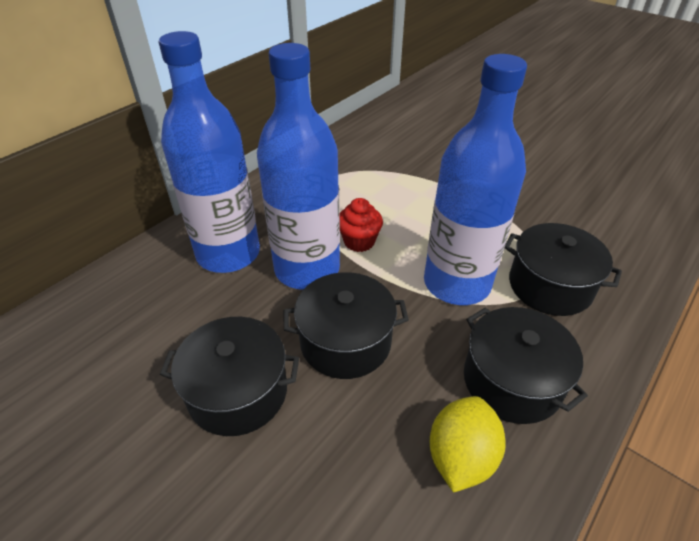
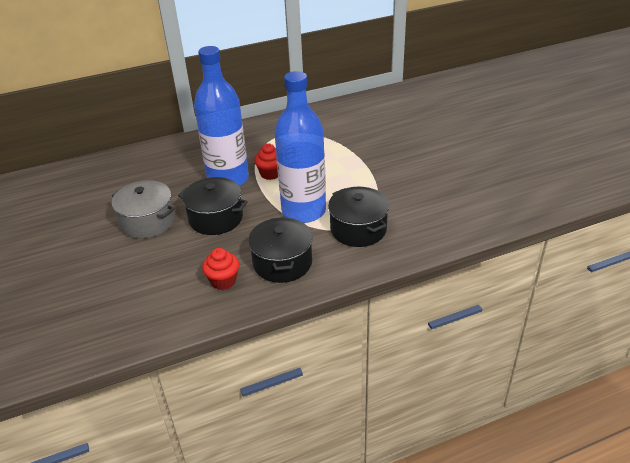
camera: 30 degrees right, 5 degrees down
blue bottle [158,31,260,273] -> none
black pot [160,317,299,436] -> grey pot [112,181,175,239]
yellow lemon [430,396,506,493] -> red cupcake [202,248,239,290]

